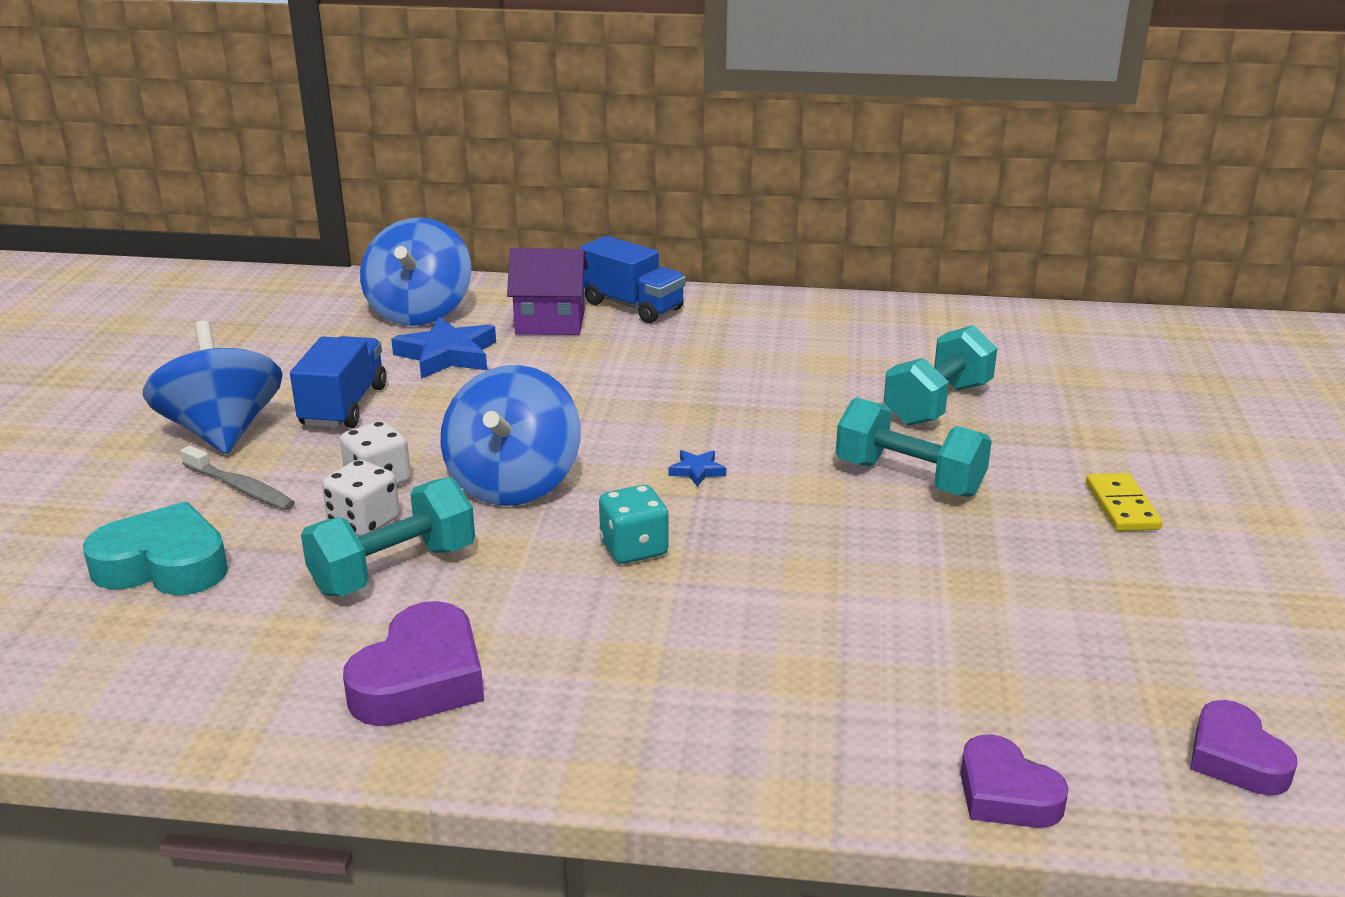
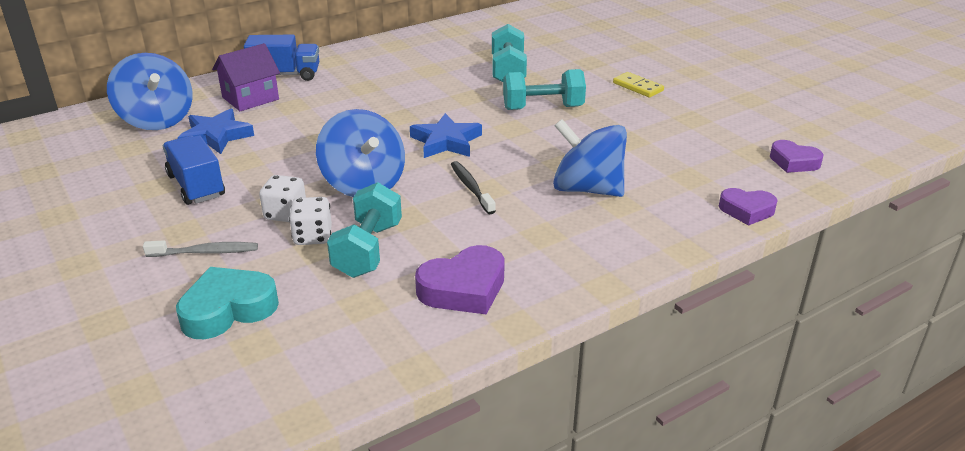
camera: 40 degrees left, 5 degrees up
blue spinning top [143,320,283,454] -> blue spinning top moved to [553,119,627,197]
purple heart [343,601,484,726] -> purple heart turned 75 degrees clockwise [415,245,505,314]
turquoise dice [599,485,669,564] -> black toothbrush [451,161,496,214]
blue star [669,450,726,487] -> blue star [410,113,482,158], size x2.13

